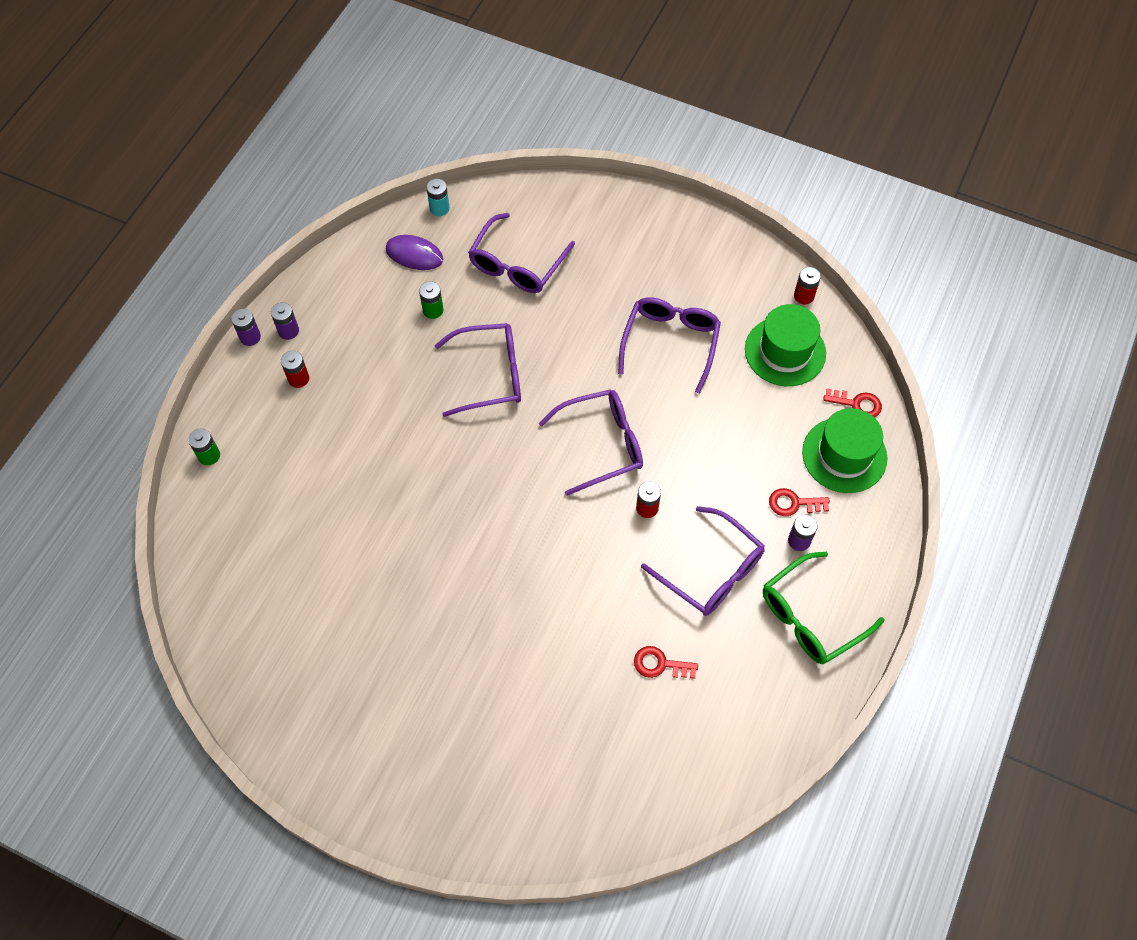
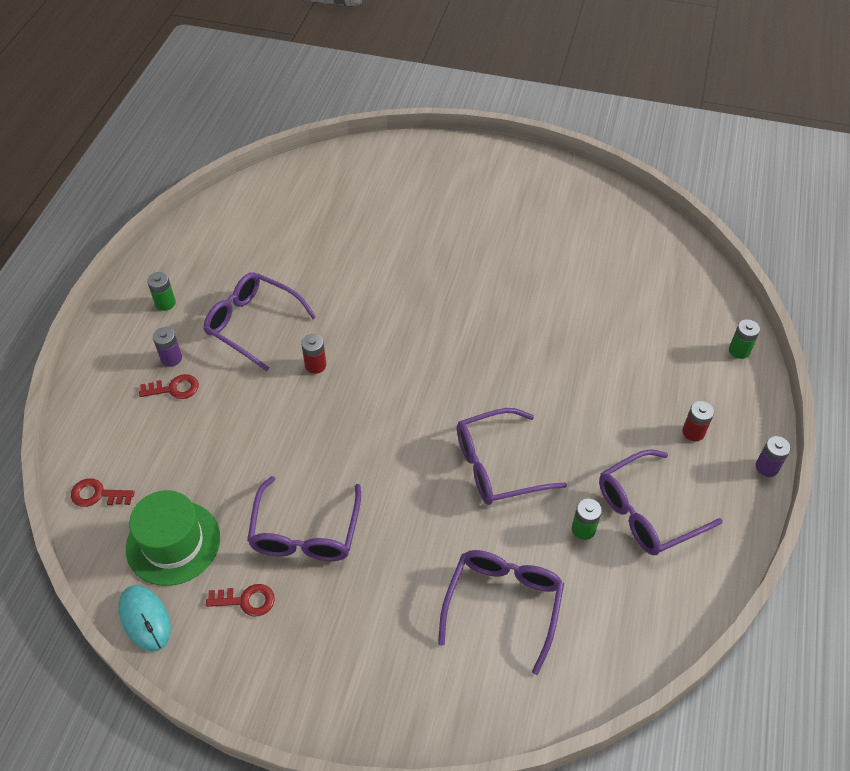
camera: 170 degrees right, 10 degrees down
purple battery [271,302,299,340] -> none
purple mouse [386,235,443,270] -> none
turquoise battery [426,179,450,216] -> none
purple glasses [539,389,643,496] -> purple glasses moved to [599,449,723,555]
red key [634,646,698,679] -> red key moved to [206,584,275,617]
green glasses [763,552,885,664] -> green battery [147,272,176,311]
red battery [794,267,821,304] -> turquoise mouse [119,585,171,651]
green hat [802,408,887,493] -> none

